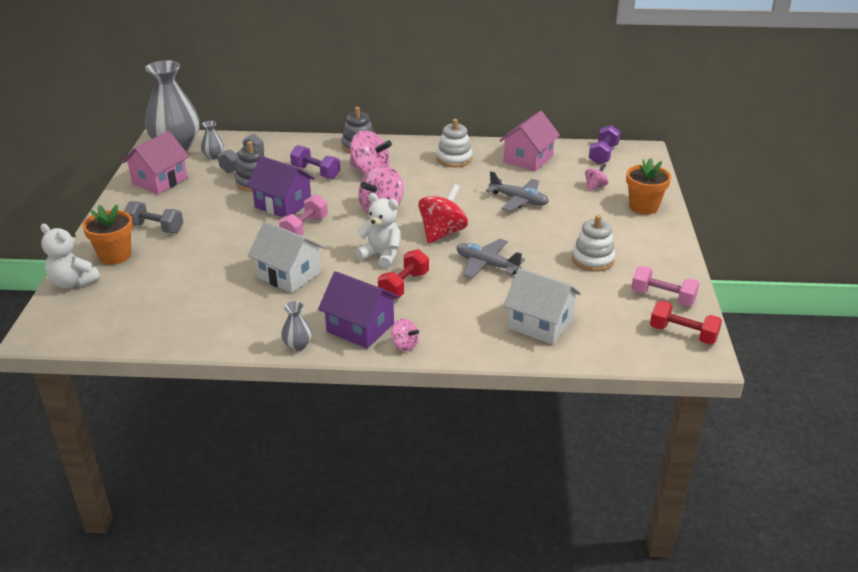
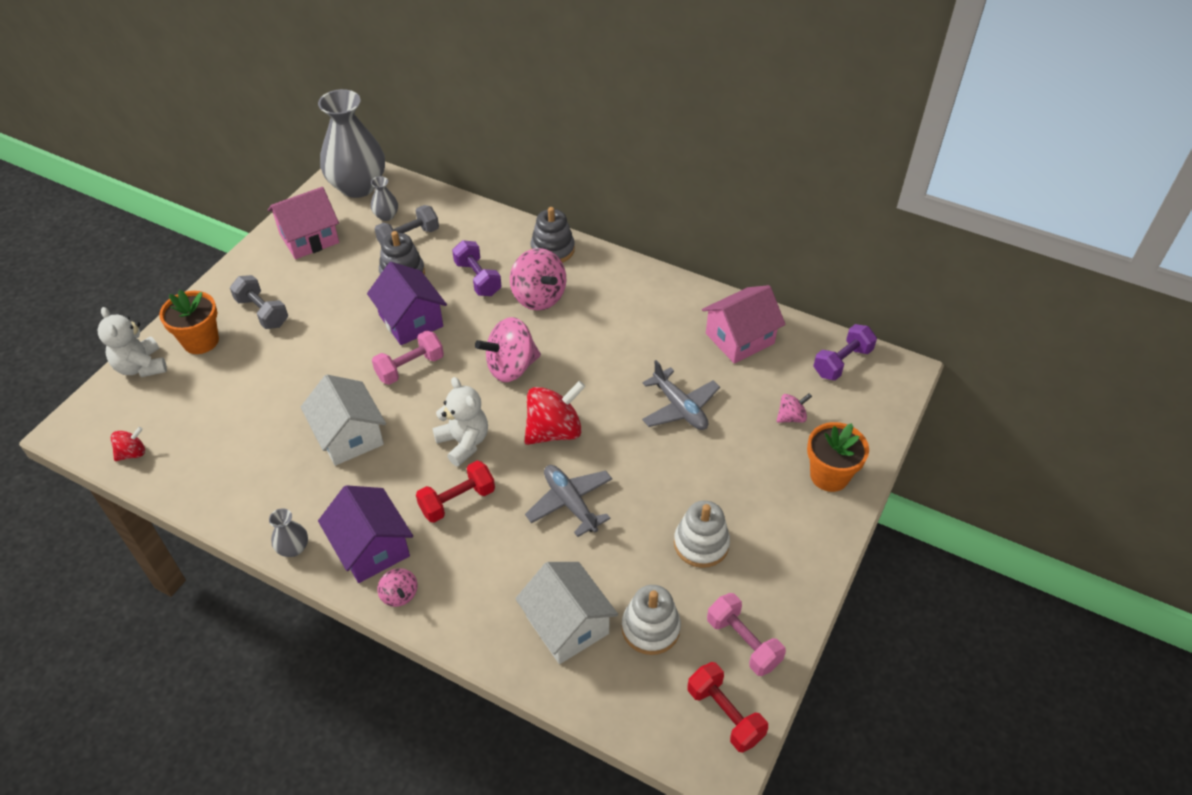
camera: 25 degrees right, 15 degrees up
white stacking toy [437,119,472,167] -> white stacking toy moved to [622,585,681,655]
none -> red spinning top [111,427,145,461]

